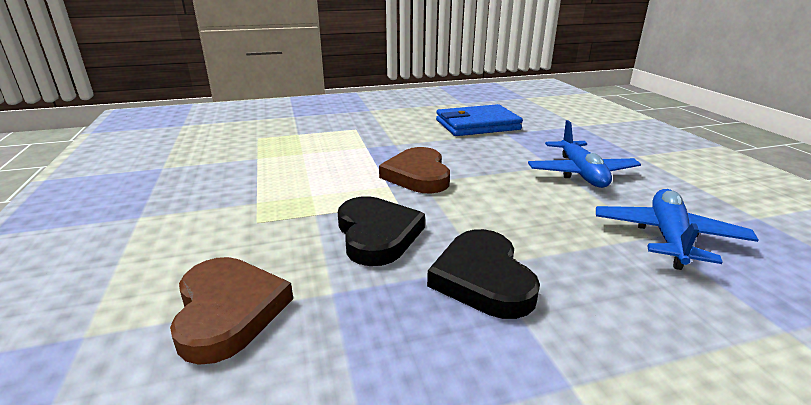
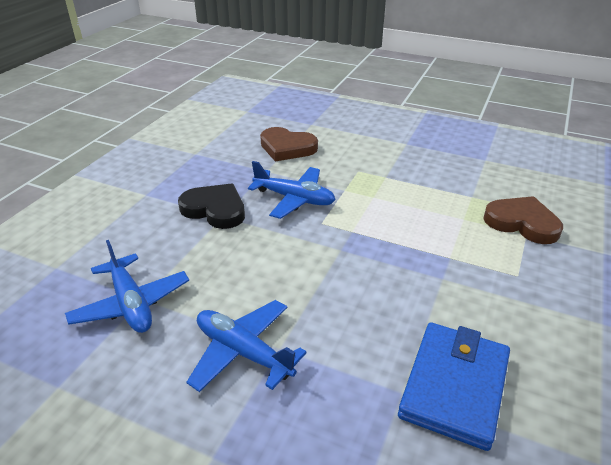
camera: 130 degrees right, 10 degrees up
black heart [338,196,425,266] -> blue plane [248,161,336,219]
brown heart [379,147,450,193] -> brown heart moved to [483,196,563,244]

